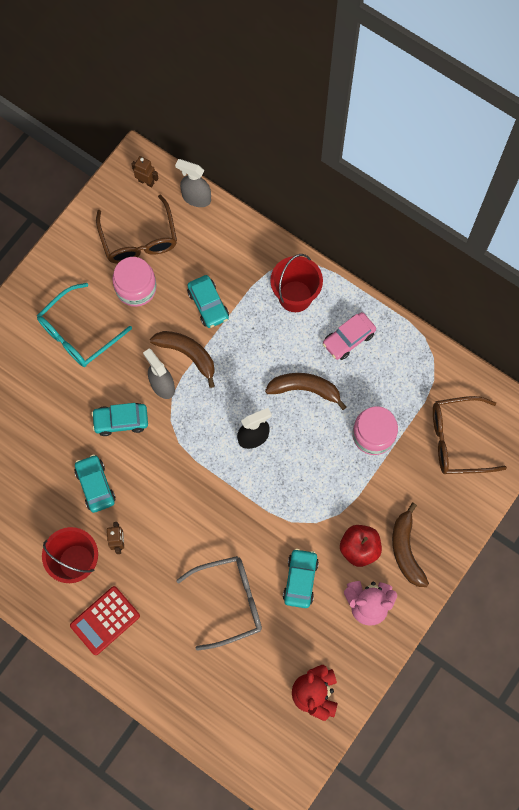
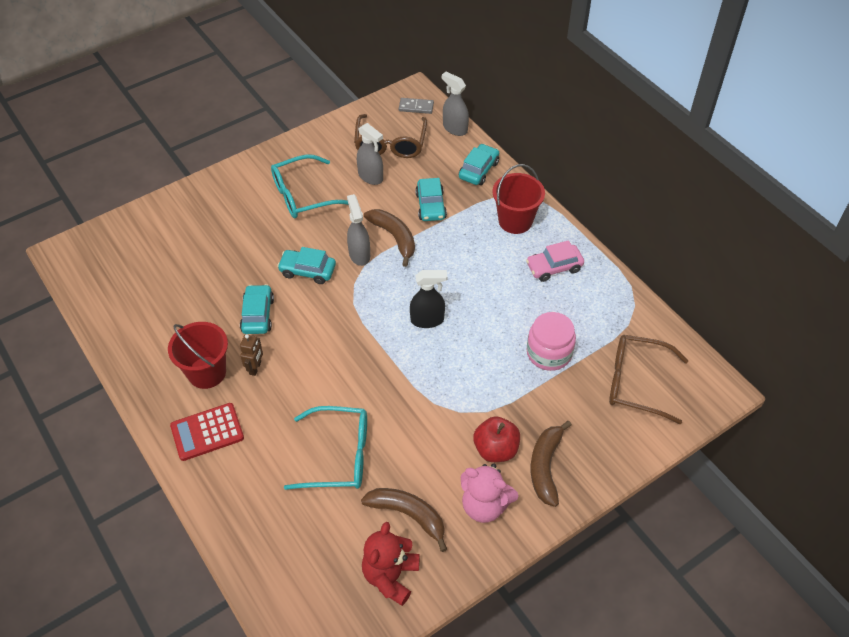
camera: 20 degrees right, 20 degrees down
pink jar [112,257,157,307] -> grey spray bottle [357,123,383,185]
brown robot [132,156,158,188] -> grey domino [399,98,434,114]
grey glasses [176,556,262,651] -> turquoise glasses [284,406,367,490]
brown banana [265,373,347,410] -> brown banana moved to [361,488,447,552]
turquoise car [283,549,319,608] -> turquoise car moved to [459,144,499,185]

